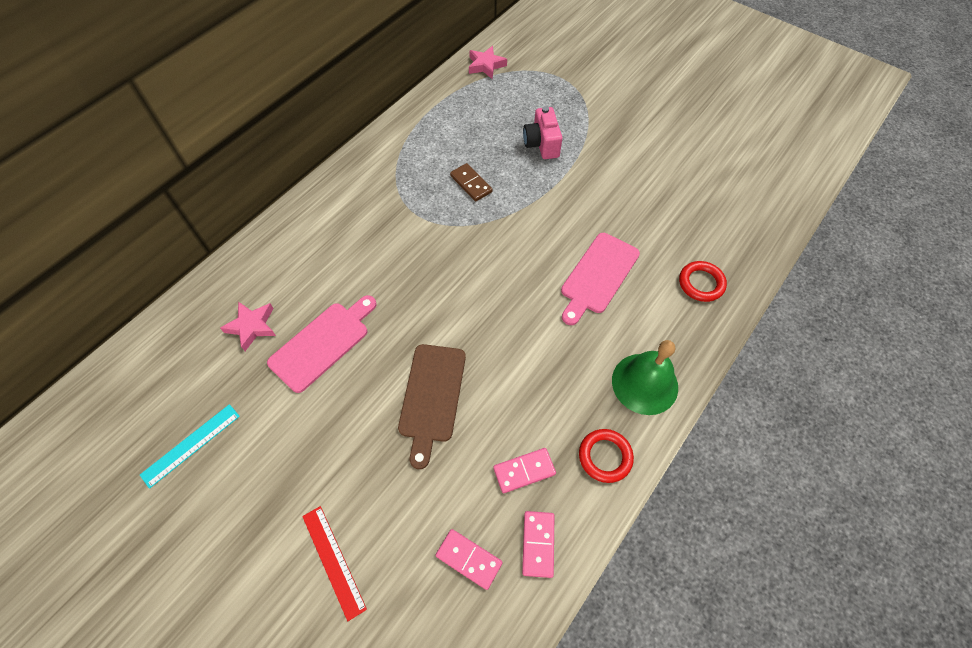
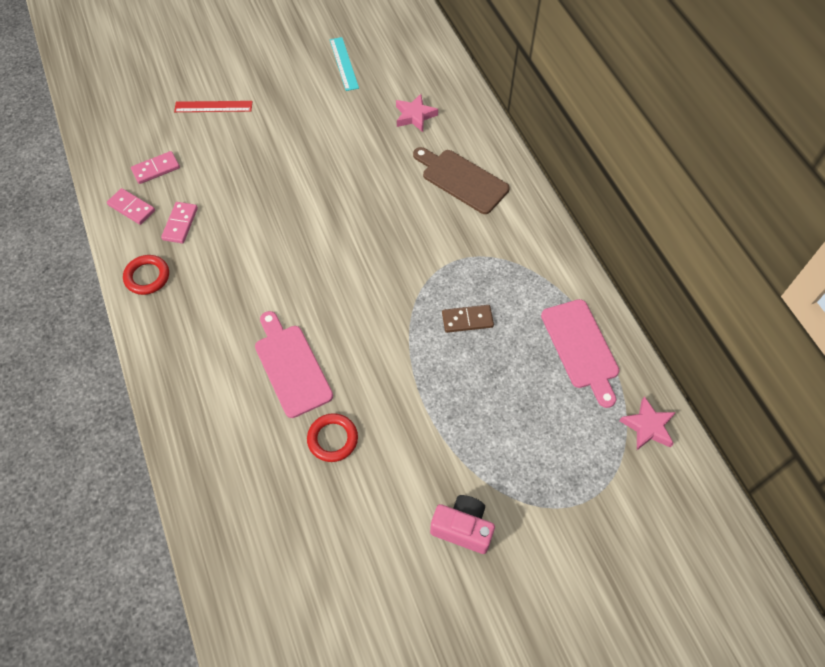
camera: 120 degrees right, 0 degrees up
pink cutting board [267,295,377,393] -> pink cutting board moved to [541,299,619,408]
brown cutting board [398,344,466,469] -> brown cutting board moved to [413,147,510,214]
pink camera [523,106,562,159] -> pink camera moved to [430,495,495,554]
green bell [612,340,678,415] -> none
red ring [679,261,727,302] -> red ring moved to [307,413,358,462]

